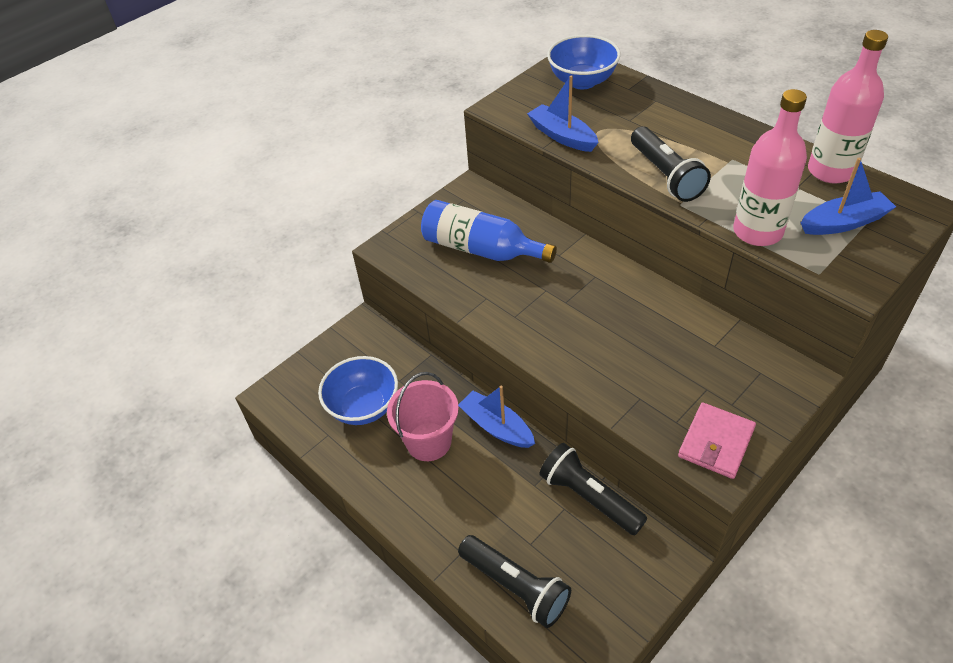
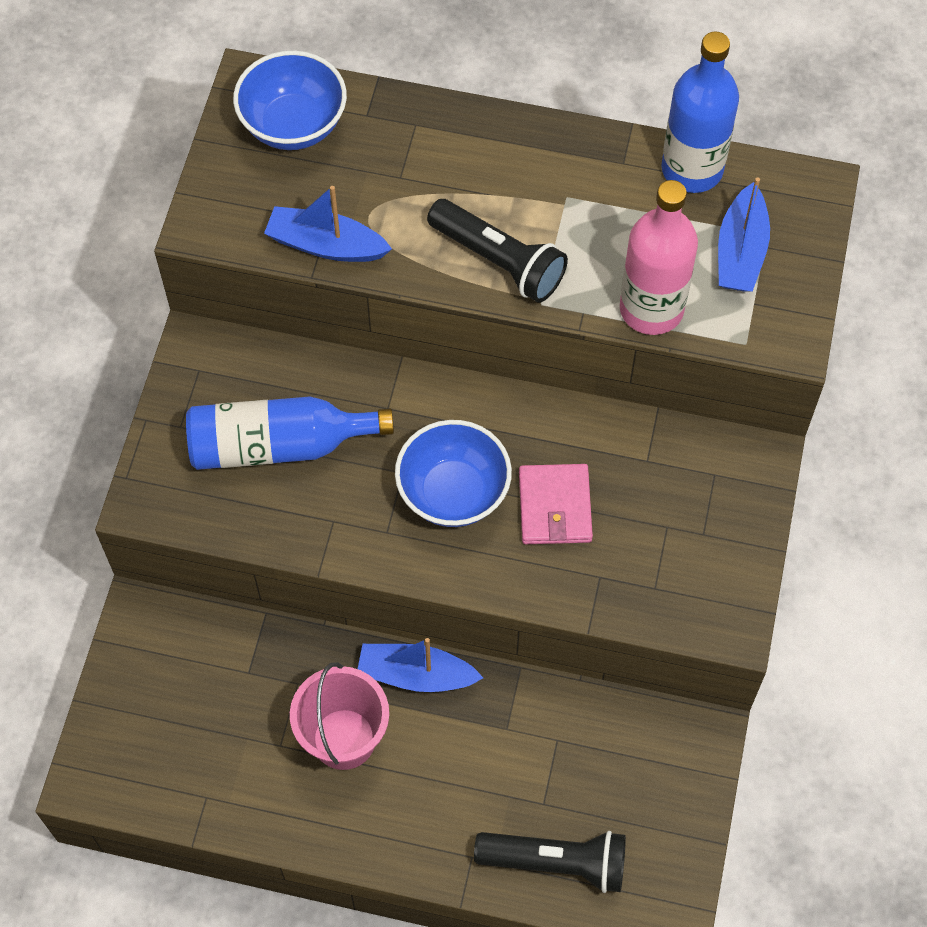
camera: 35 degrees left, 15 degrees up
blue bowl [318,356,398,425] -> blue bowl moved to [395,420,512,527]
black flashlight [540,443,647,535] -> none
pink wallet [678,403,756,479] -> pink wallet moved to [519,464,593,544]
blue boat [801,158,896,235] -> blue boat turned 150 degrees clockwise [718,177,770,292]
pink bottle [808,30,888,184] -> blue bottle [661,32,739,193]

